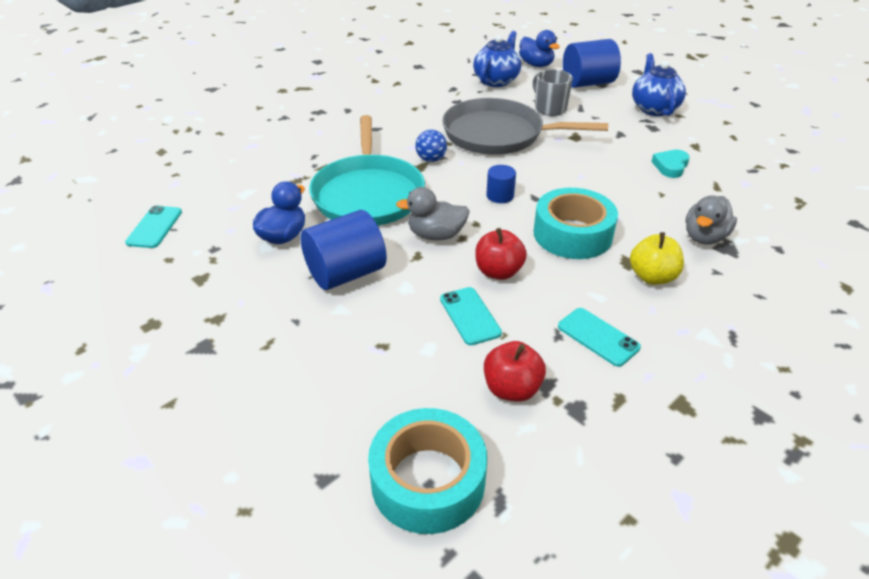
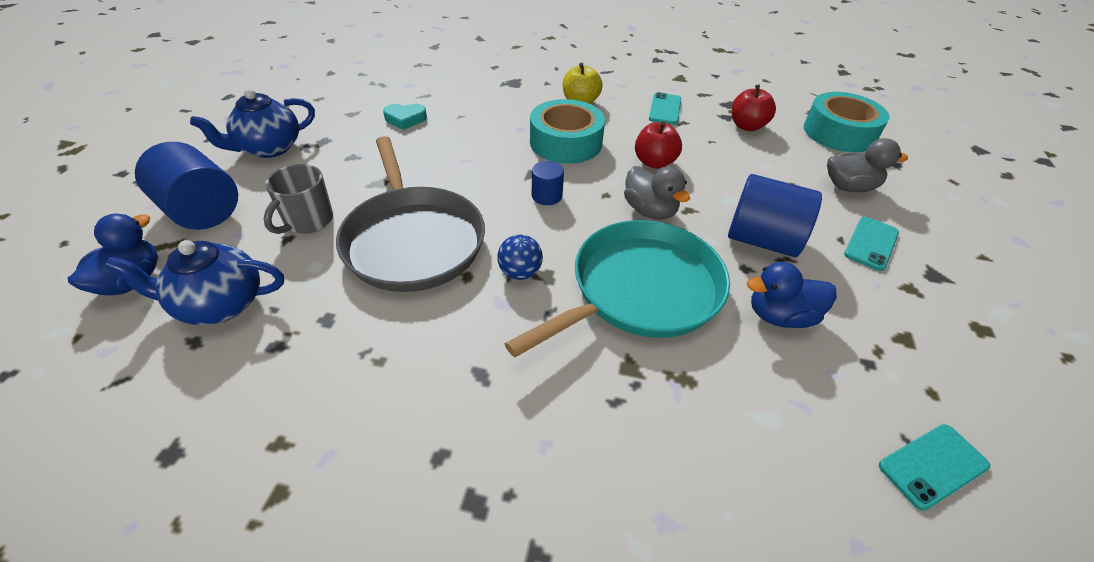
camera: 125 degrees left, 5 degrees up
turquoise phone [440,287,502,345] -> turquoise phone moved to [844,217,899,271]
grey duck [685,195,737,244] -> grey duck moved to [827,138,908,192]

